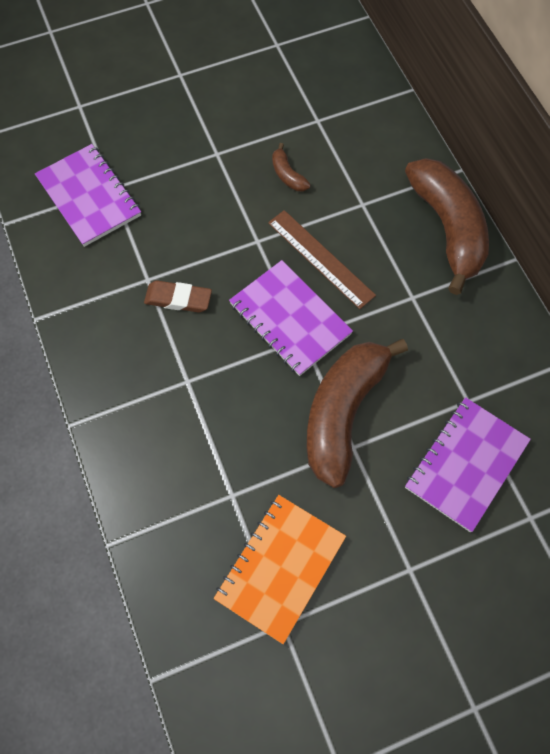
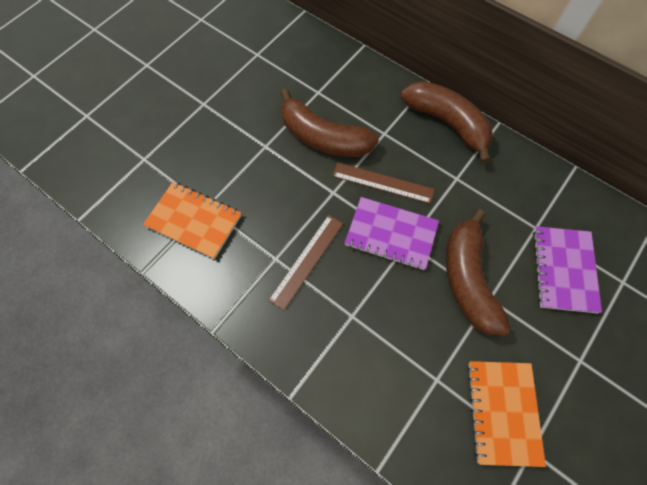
camera: 30 degrees left, 0 degrees up
purple notebook [35,144,141,247] -> orange notebook [143,182,241,259]
brown eraser [144,280,212,313] -> brown ruler [268,215,343,311]
brown banana [272,143,310,191] -> brown banana [280,89,379,157], size x2.43

